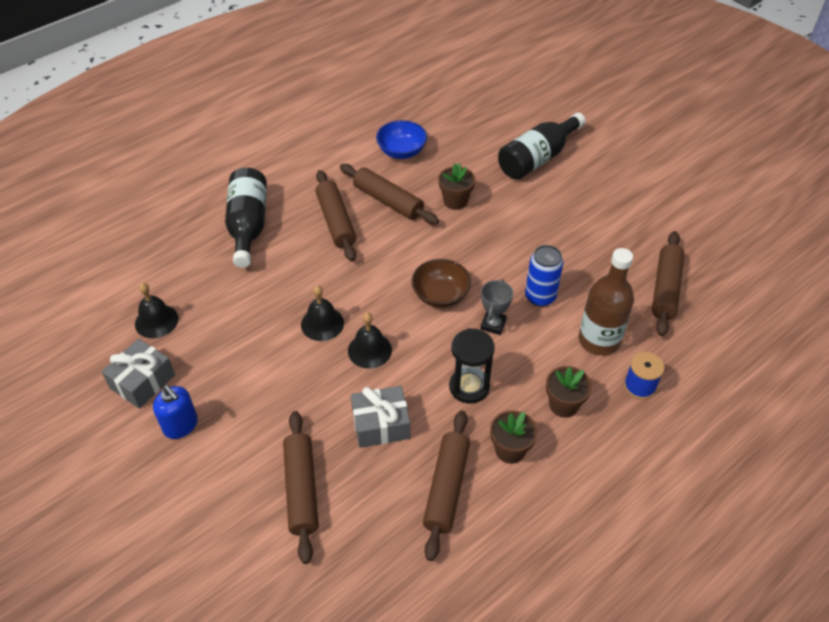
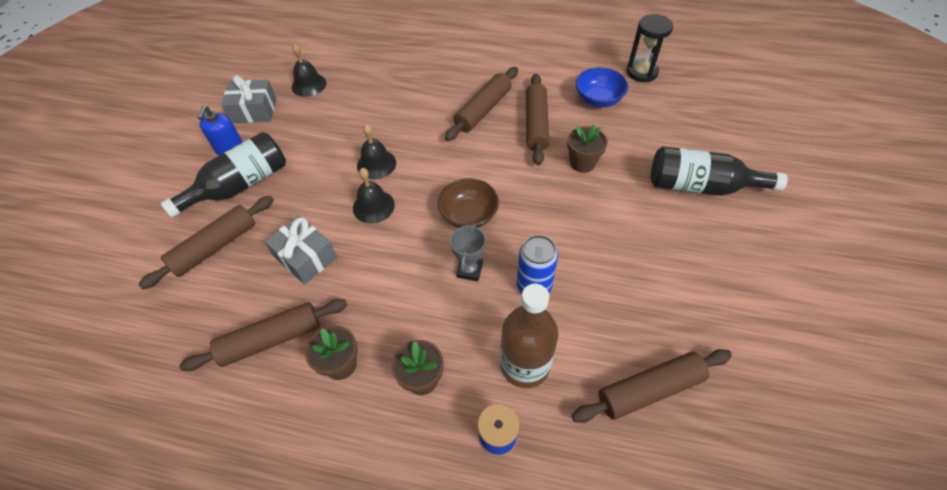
camera: 55 degrees right, 5 degrees up
black bottle [225,168,267,268] -> black bottle moved to [161,132,286,218]
black hourglass [449,328,495,404] -> black hourglass moved to [627,14,673,82]
grey trophy [481,279,513,335] -> grey trophy turned 60 degrees counterclockwise [450,223,486,281]

